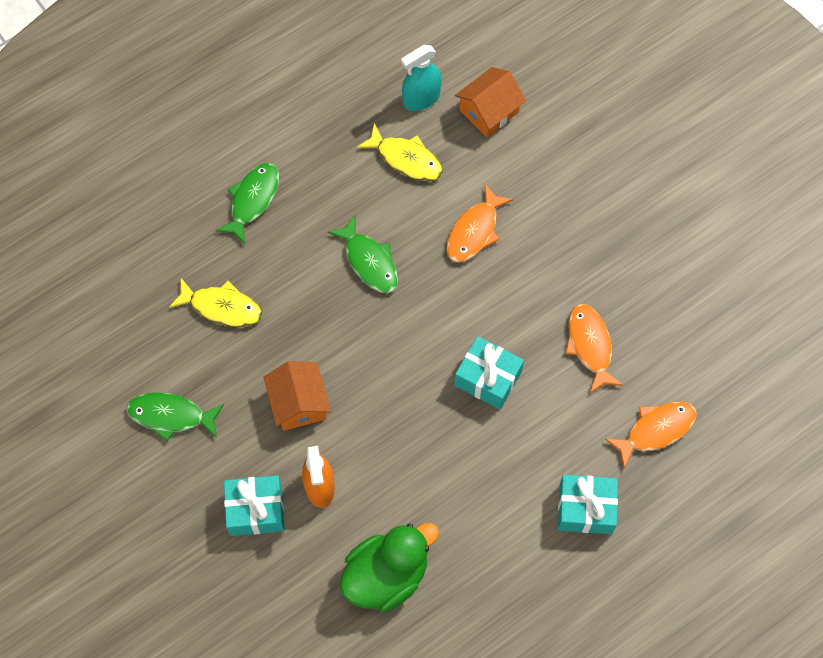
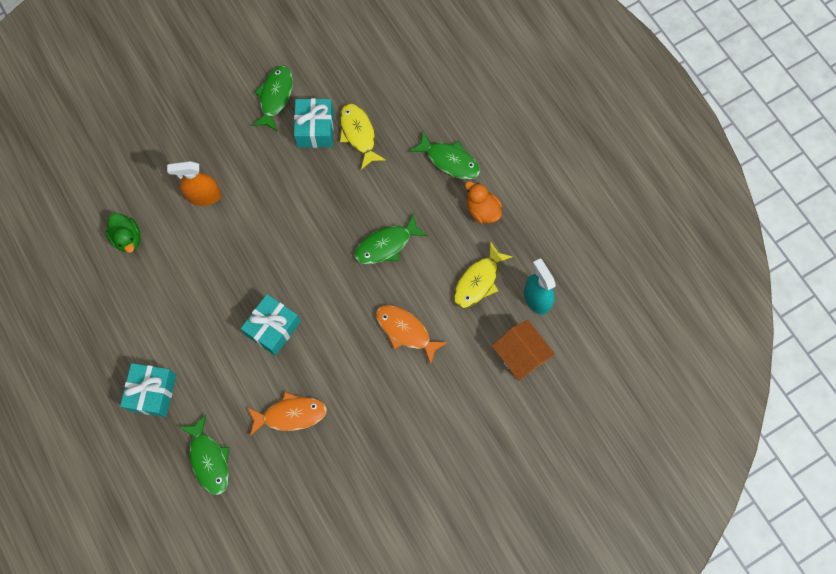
camera: 95 degrees right, 5 degrees up
yellow fish [169,278,262,327] -> yellow fish turned 135 degrees clockwise [340,103,386,170]
turquoise gift [224,475,285,536] -> turquoise gift moved to [294,98,334,148]
orange house [263,361,331,431] -> none
green duck [340,523,439,612] -> green duck [105,213,140,253], size x0.59
orange fish [605,402,697,468] -> green fish [179,415,229,495]
none -> orange duck [465,181,502,224]

